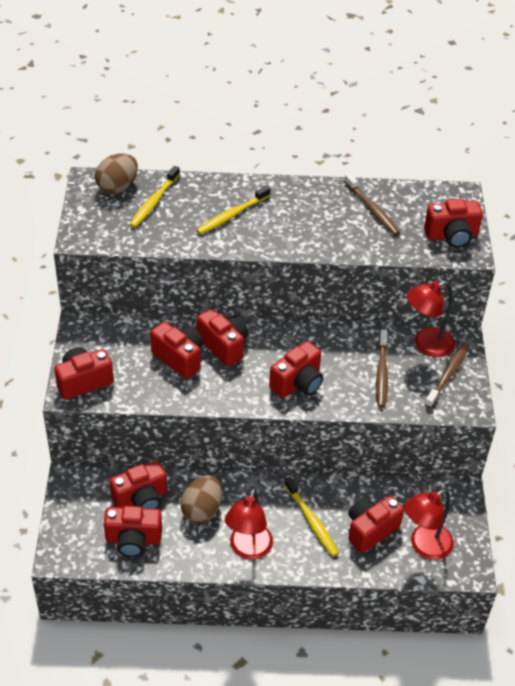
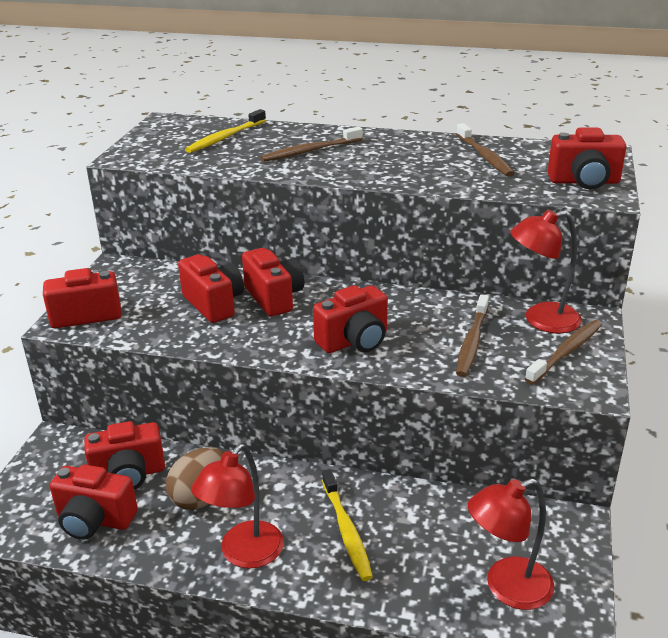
camera: 15 degrees right, 15 degrees down
brown egg [95,153,138,194] -> none
yellow toothbrush [196,185,271,235] -> brown toothbrush [260,127,363,162]
red camera [348,496,404,553] -> none

